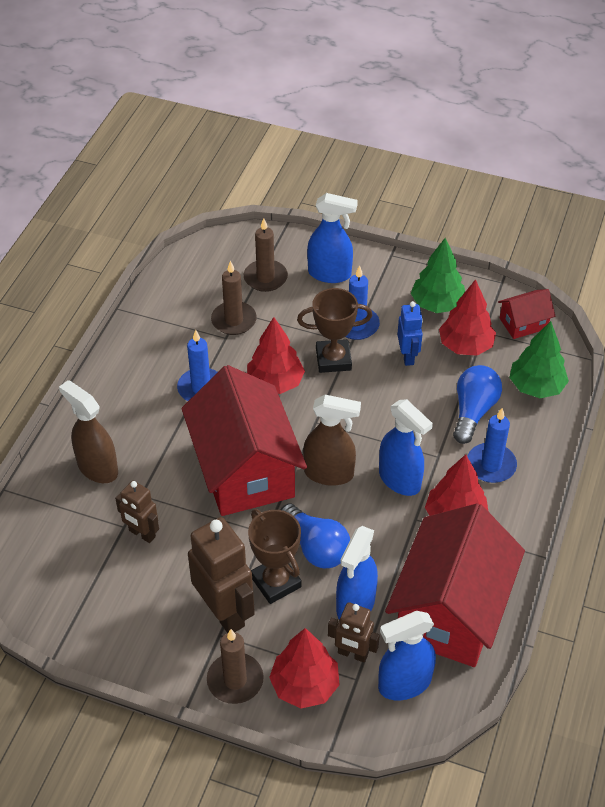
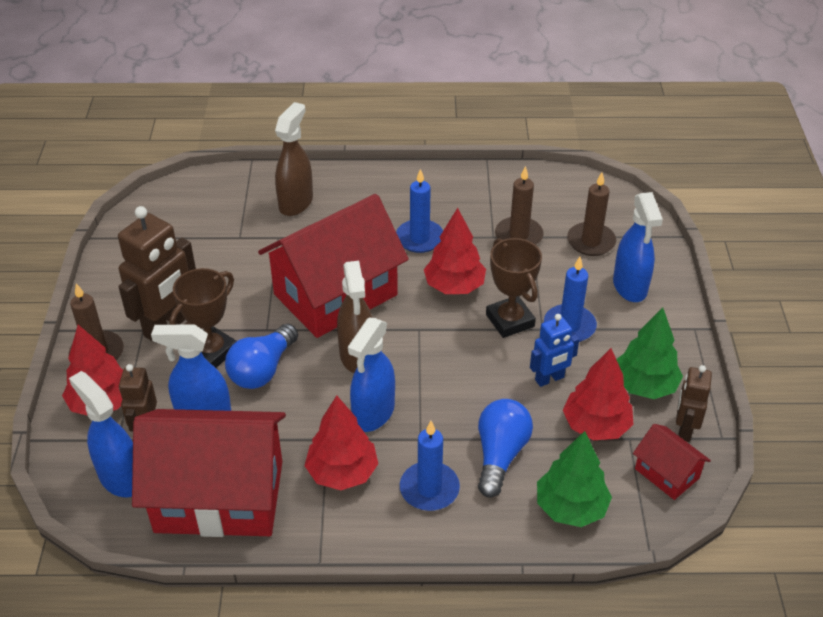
camera: 70 degrees right, 5 degrees down
brown robot [115,481,159,543] -> brown robot moved to [676,365,712,442]
blue light bulb [453,365,502,444] -> blue light bulb turned 75 degrees counterclockwise [478,399,533,497]

